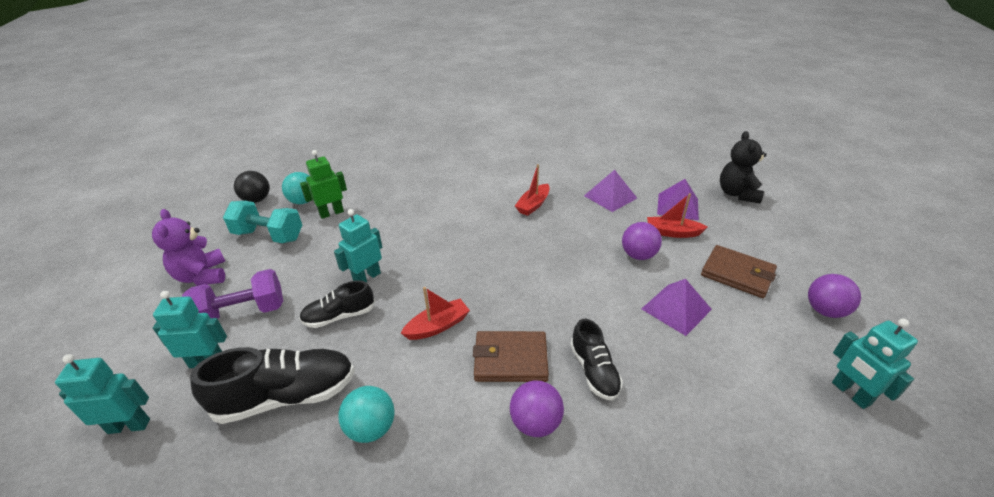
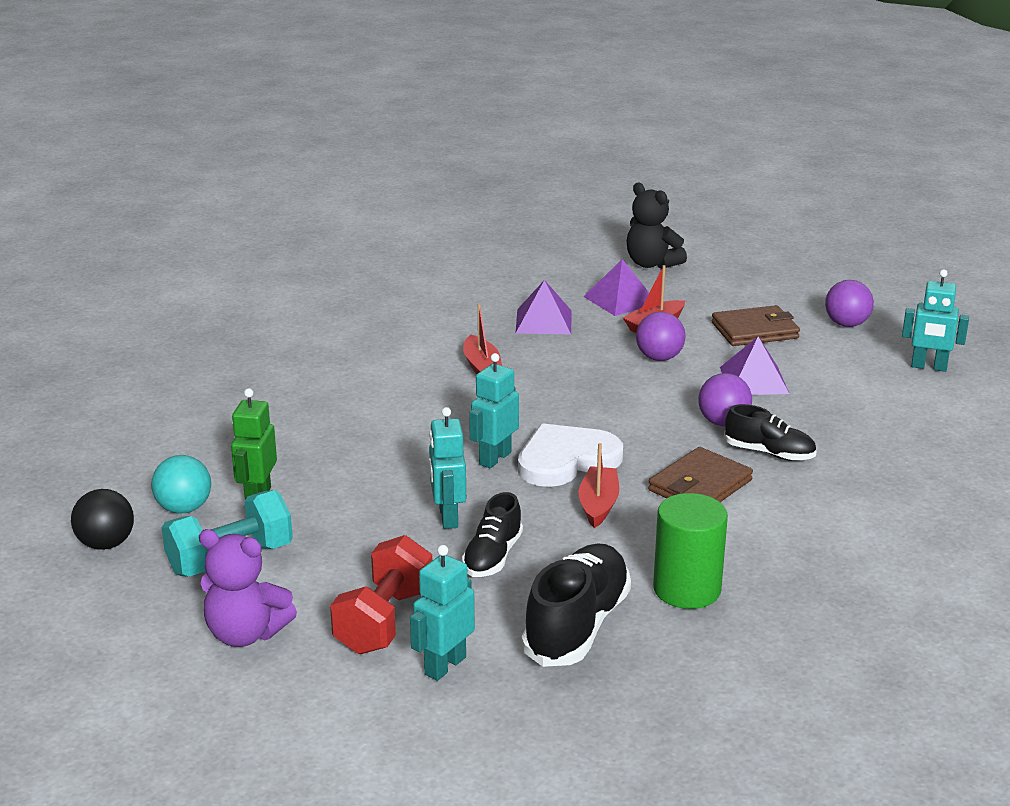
camera: 50 degrees left, 10 degrees down
turquoise robot [55,354,150,434] -> turquoise robot moved to [469,353,519,468]
purple dumbbell [182,269,283,319] -> red dumbbell [330,535,432,654]
turquoise ball [338,386,395,443] -> green cylinder [653,493,728,609]
purple ball [510,380,564,437] -> purple ball moved to [698,373,752,426]
none -> white heart [518,423,623,487]

